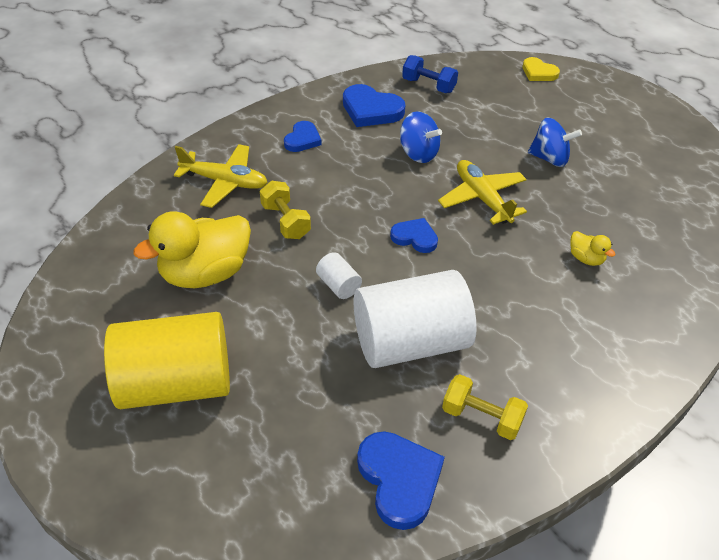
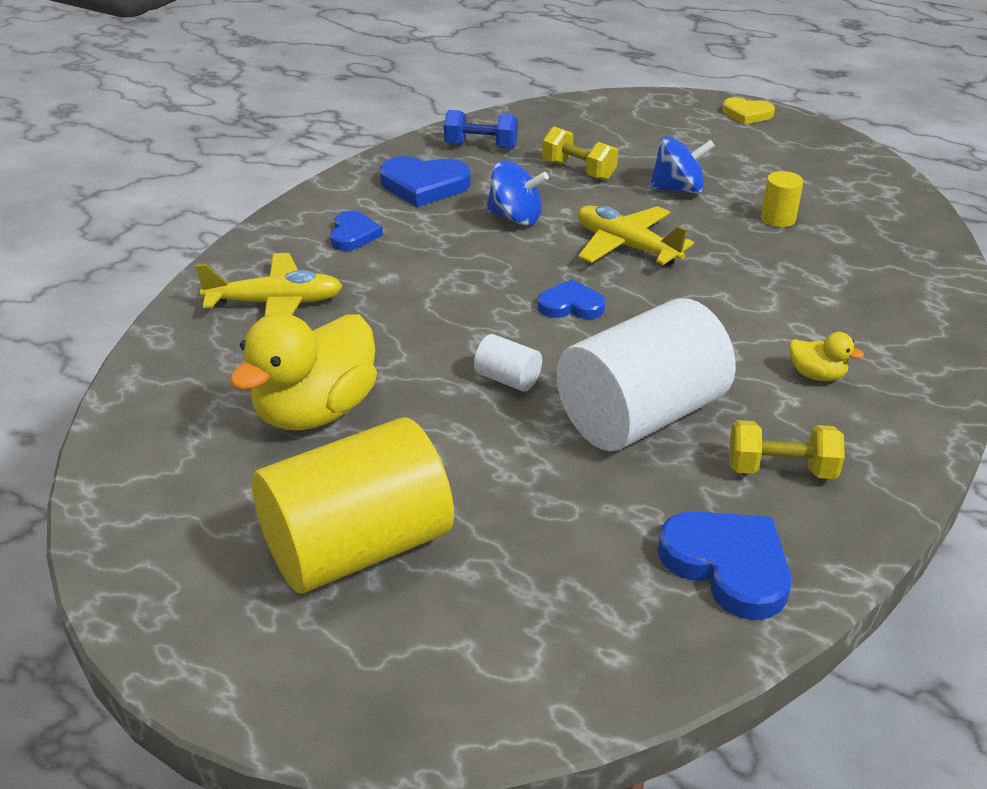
camera: 20 degrees left, 10 degrees down
yellow dumbbell [260,181,311,239] -> yellow dumbbell moved to [542,126,618,180]
yellow heart [522,57,560,81] -> yellow heart moved to [722,97,775,124]
yellow duck [570,231,616,266] -> yellow duck moved to [789,332,864,381]
none -> yellow cylinder [761,171,803,227]

